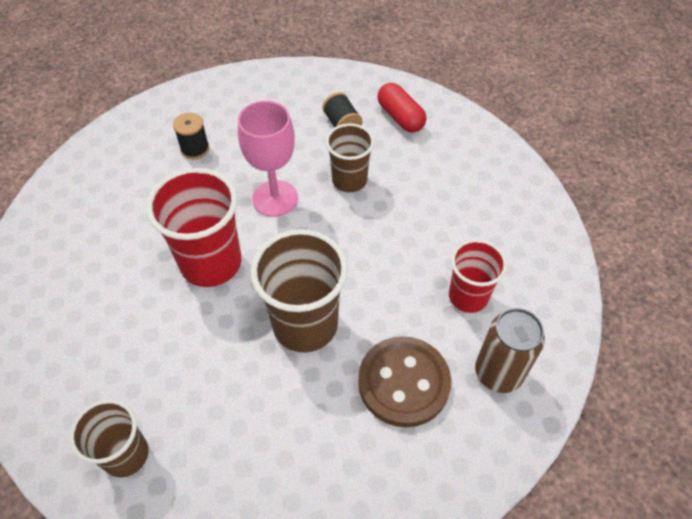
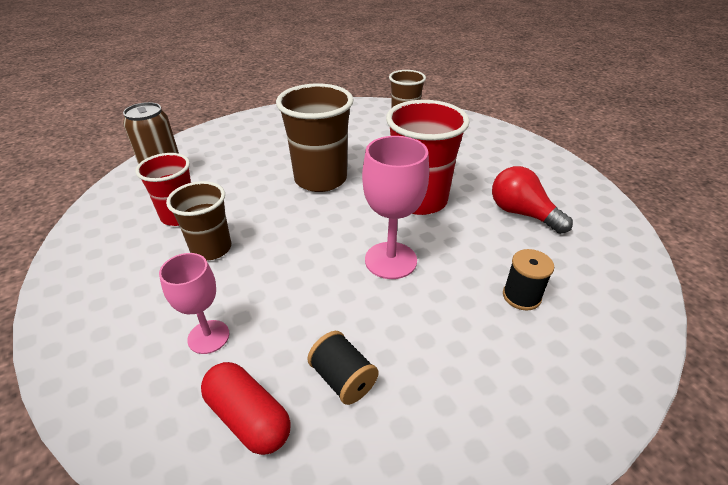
camera: 165 degrees right, 15 degrees down
brown cup [326,123,374,192] -> brown cup moved to [166,181,231,261]
brown button [358,336,451,427] -> none
none -> pink goblet [159,253,229,354]
none -> red light bulb [492,166,573,234]

